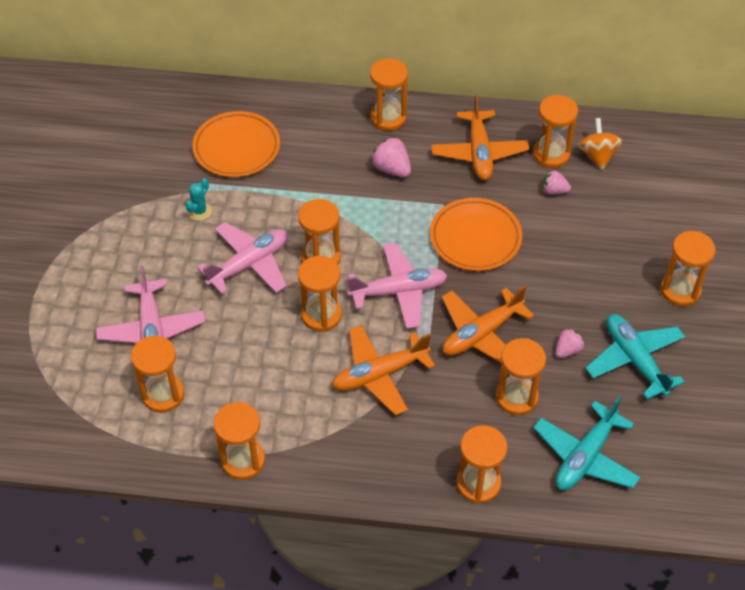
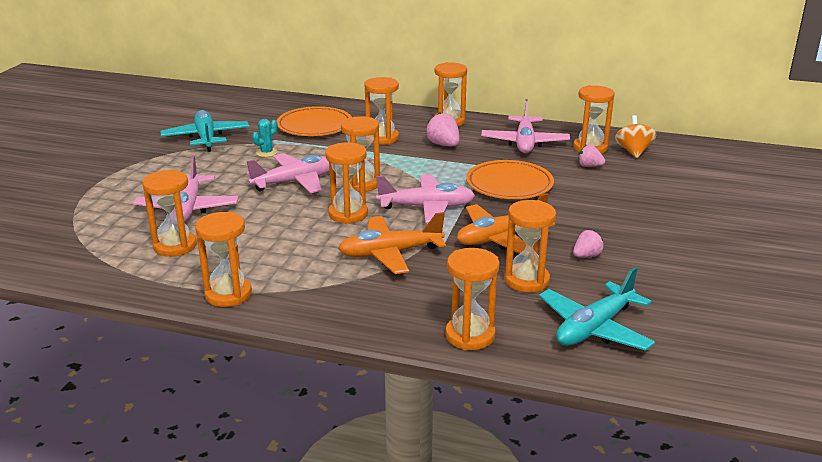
camera: 10 degrees right, 25 degrees down
orange plane [431,94,530,180] -> pink plane [481,99,570,153]
turquoise plane [586,314,685,399] -> turquoise plane moved to [160,110,249,152]
orange hourglass [660,231,716,306] -> orange hourglass moved to [364,77,399,145]

